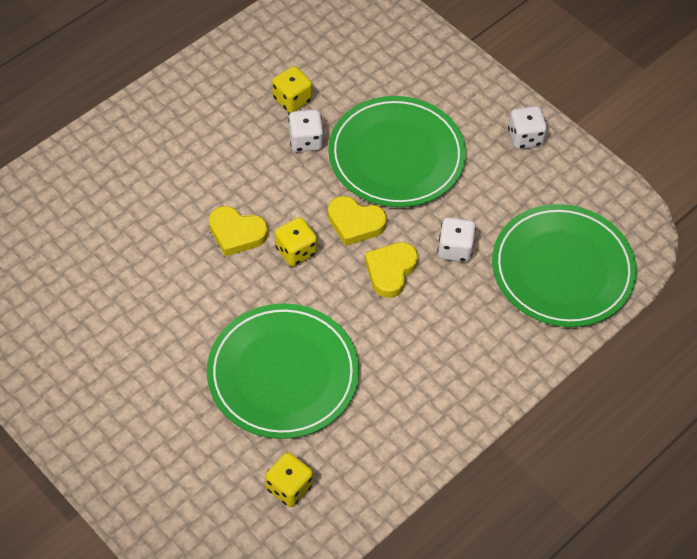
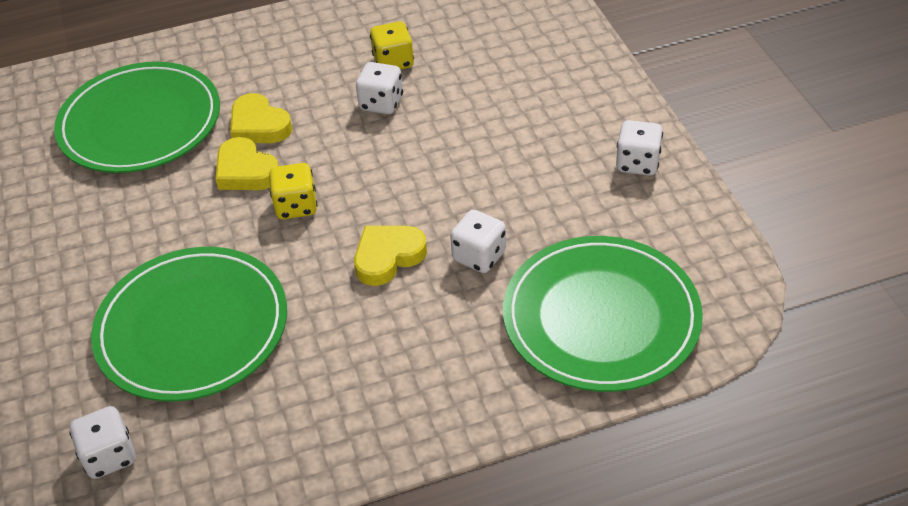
camera: 30 degrees right, 10 degrees down
yellow dice [265,452,313,507] -> white dice [69,406,136,479]
green plate [328,96,466,207] -> green plate moved to [54,62,220,173]
yellow heart [328,196,387,246] -> yellow heart moved to [230,93,292,143]

